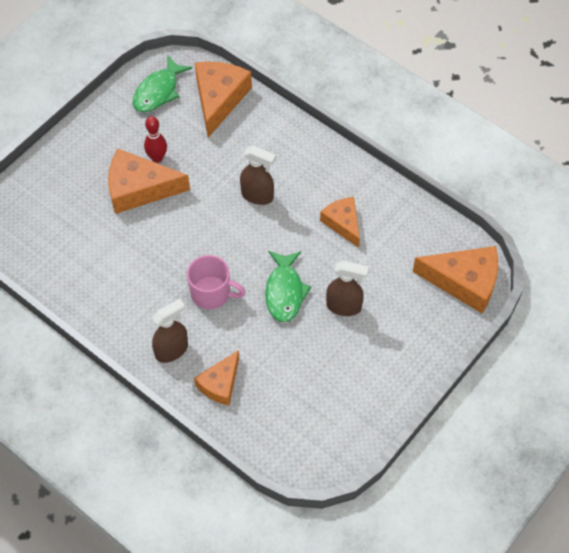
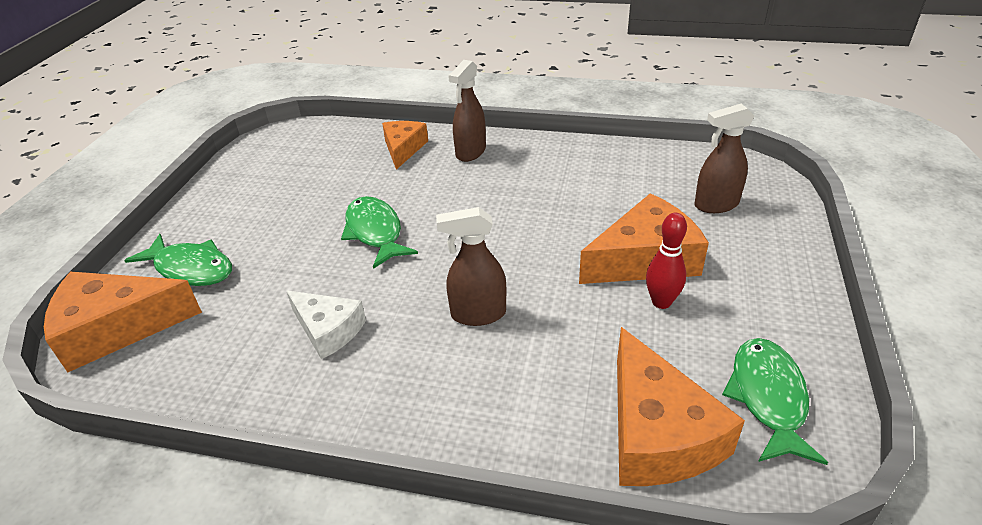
camera: 155 degrees right, 20 degrees down
pink mug [187,255,246,309] -> none
orange cheese [320,197,360,248] -> white cheese [287,290,366,359]
brown spray bottle [326,261,369,316] -> brown spray bottle moved to [695,104,755,213]
none -> green fish [124,234,232,286]

